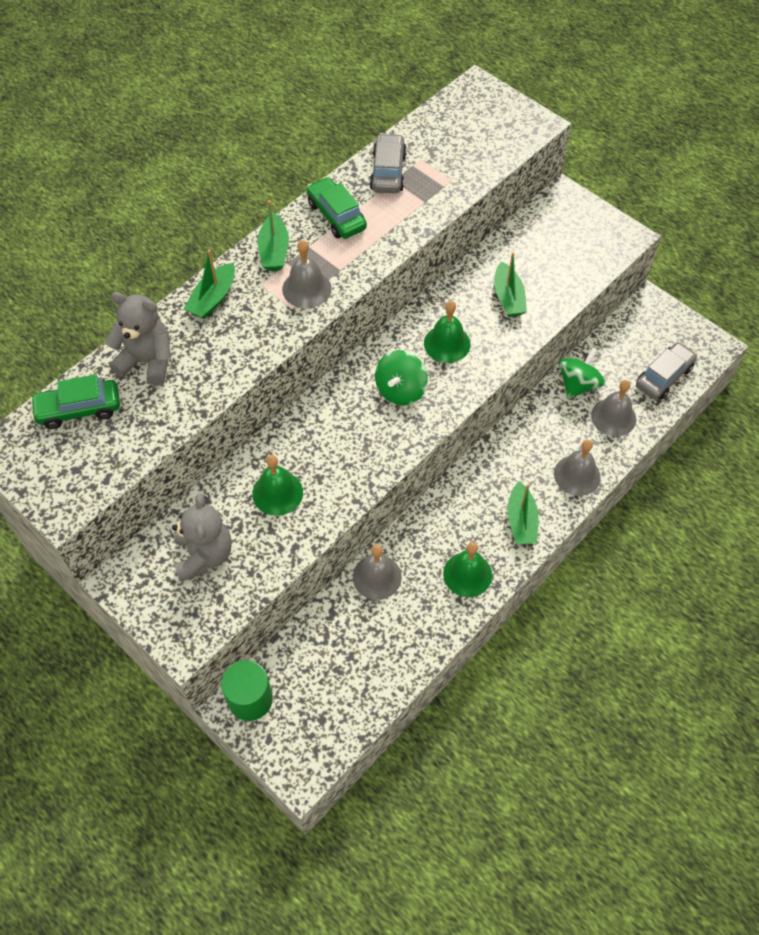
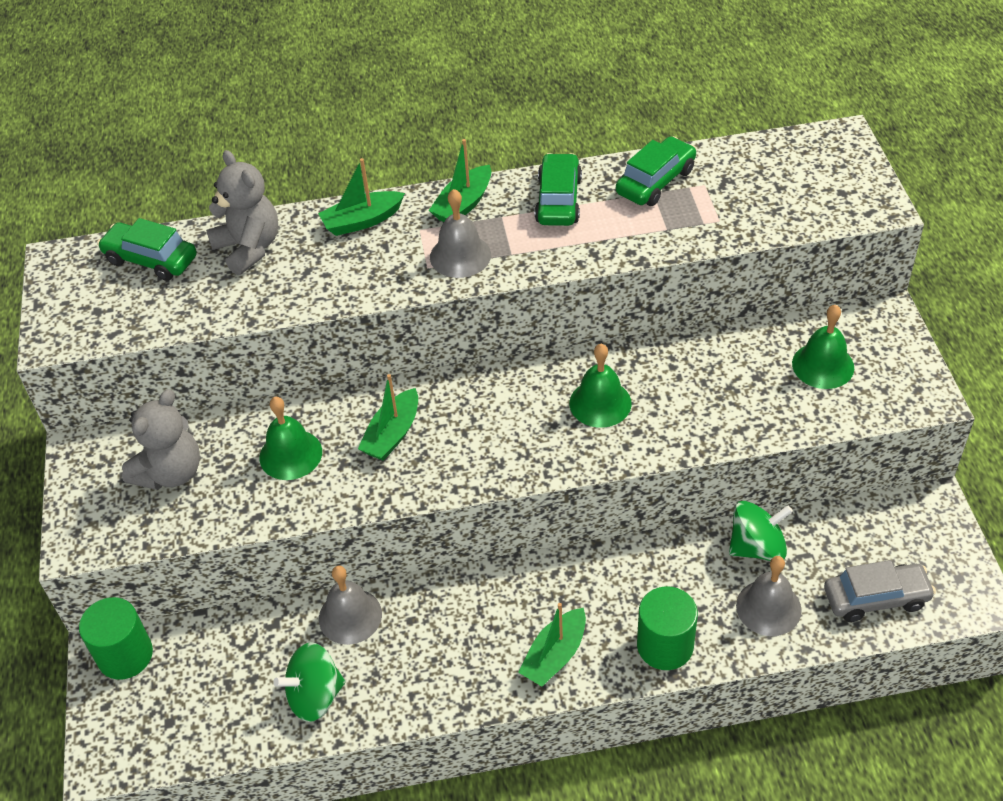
camera: 40 degrees right, 10 degrees down
grey car [370,133,407,193] -> green car [616,136,697,206]
green spinning top [375,350,428,406] -> green spinning top moved to [273,642,345,722]
green bell [443,542,492,597] -> green bell moved to [792,305,854,389]
green boat [494,252,527,317] -> green boat moved to [358,374,418,461]
grey bell [554,440,601,496] -> green cylinder [637,586,698,670]

